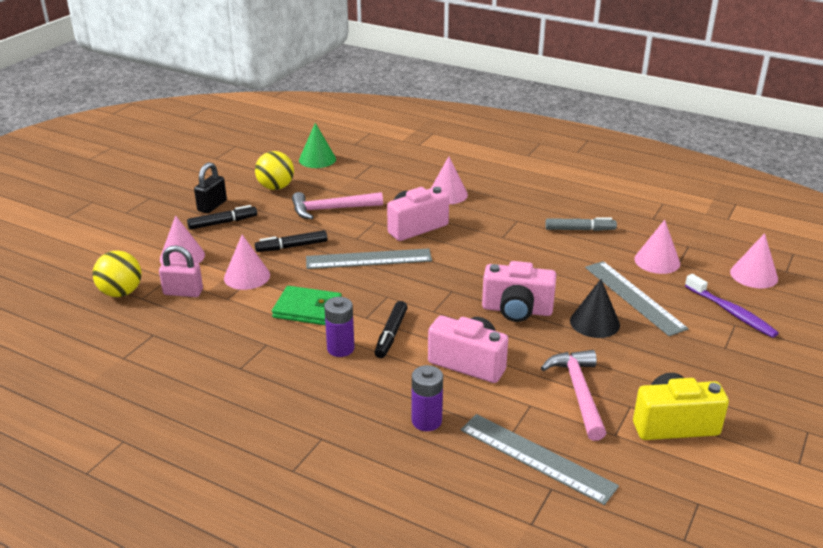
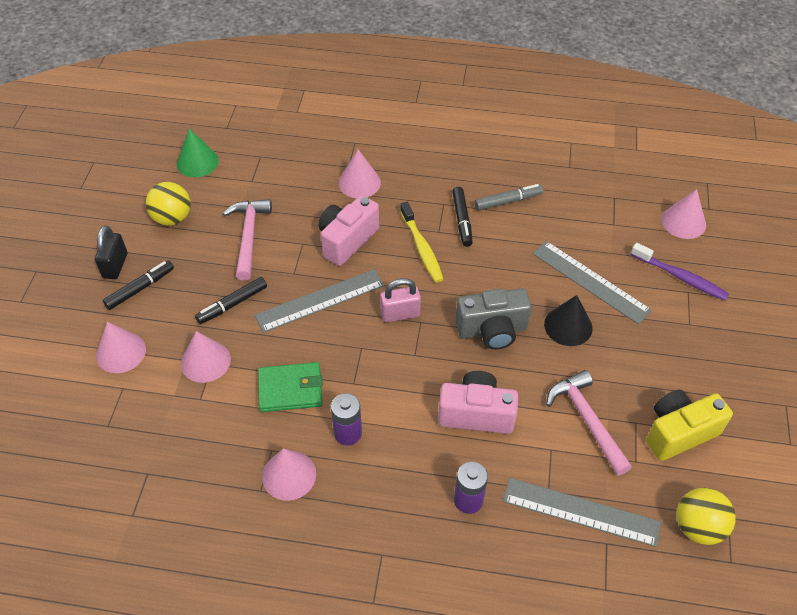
camera: 20 degrees left, 20 degrees up
yellow ball [92,251,142,297] -> yellow ball moved to [677,488,736,545]
pink padlock [159,245,203,297] -> pink padlock moved to [380,278,421,323]
pink hammer [292,192,383,219] -> pink hammer turned 120 degrees clockwise [223,199,272,281]
black marker [374,301,407,358] -> black marker moved to [452,187,473,247]
pink camera [482,261,557,322] -> grey camera [456,288,532,350]
pink cone [635,220,680,274] -> pink cone moved to [262,448,316,501]
none -> yellow toothbrush [400,202,444,283]

